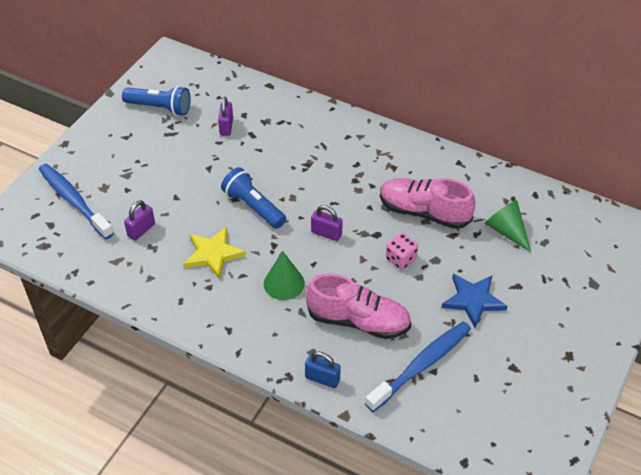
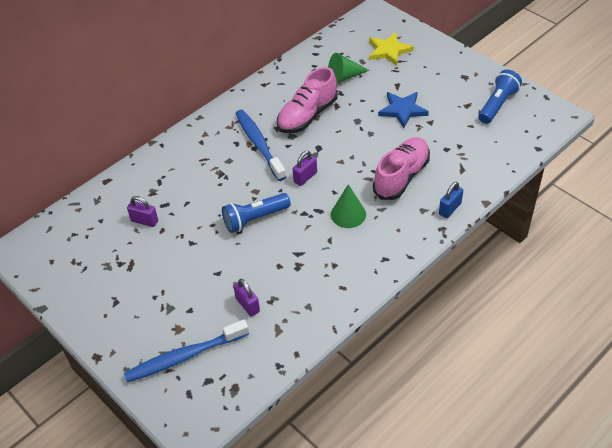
camera: 70 degrees left, 0 degrees up
blue flashlight [122,86,191,116] -> blue flashlight moved to [478,70,522,124]
yellow star [184,227,246,279] -> yellow star moved to [369,32,414,66]
blue toothbrush [365,321,471,412] -> blue toothbrush moved to [235,110,286,181]
pink dice [386,233,418,270] -> none

